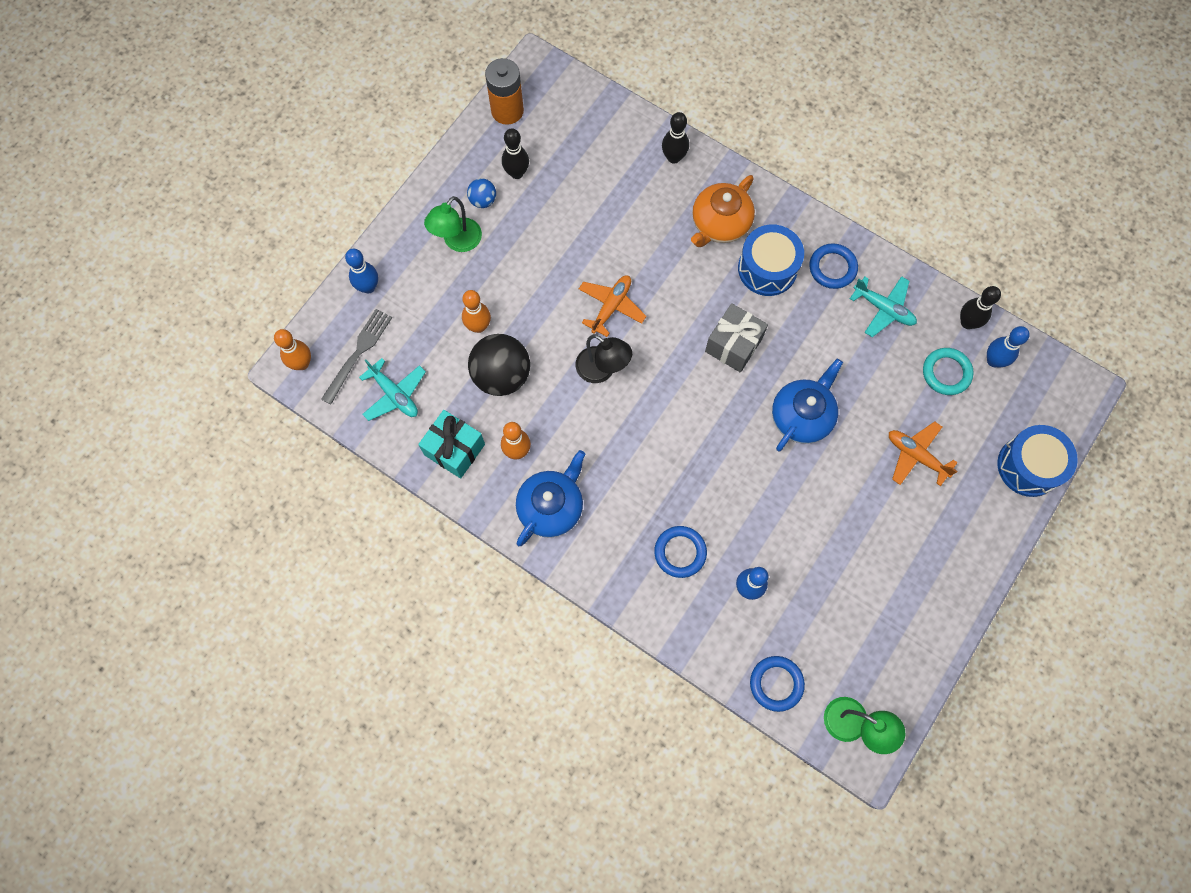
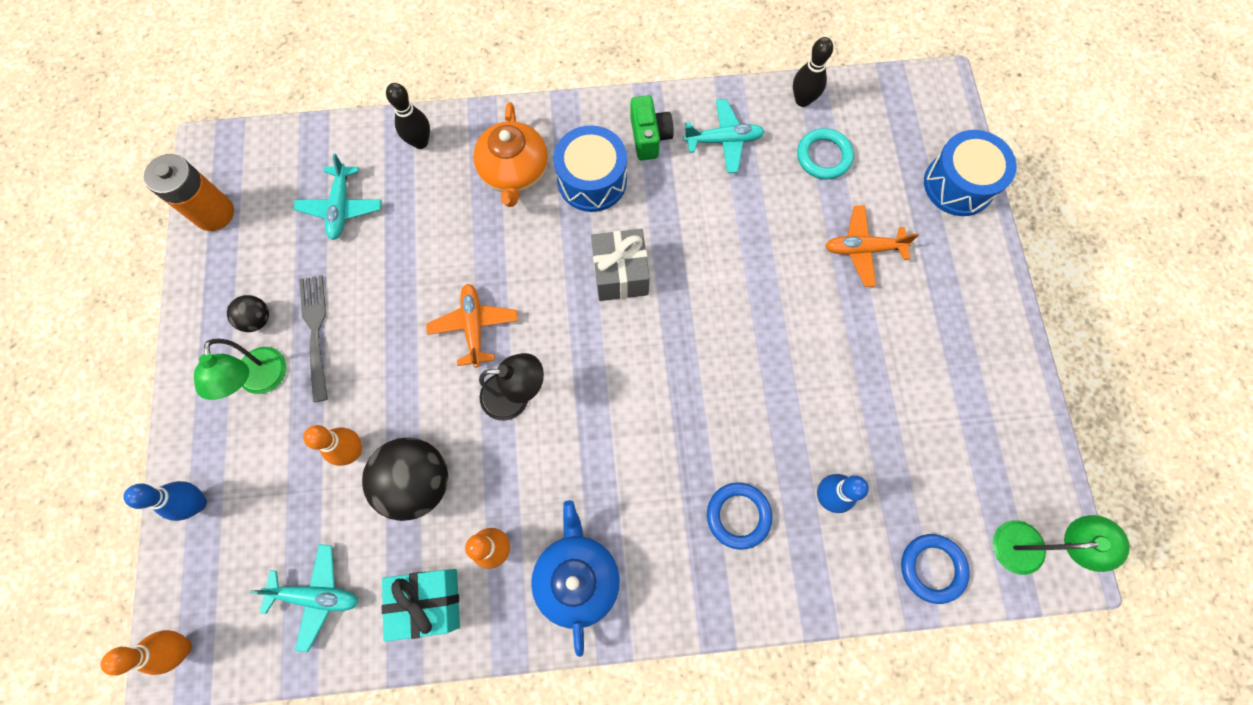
camera: 40 degrees left, 0 degrees up
grey fork [321,309,392,404] -> grey fork moved to [299,275,328,402]
blue ball [467,178,496,208] -> black ball [227,295,269,332]
black bowling pin [502,128,529,179] -> none
blue teapot [772,359,843,451] -> none
blue ring [809,243,858,289] -> green camera [631,95,674,160]
blue bowling pin [987,326,1030,367] -> none
none -> turquoise plane [294,154,382,240]

